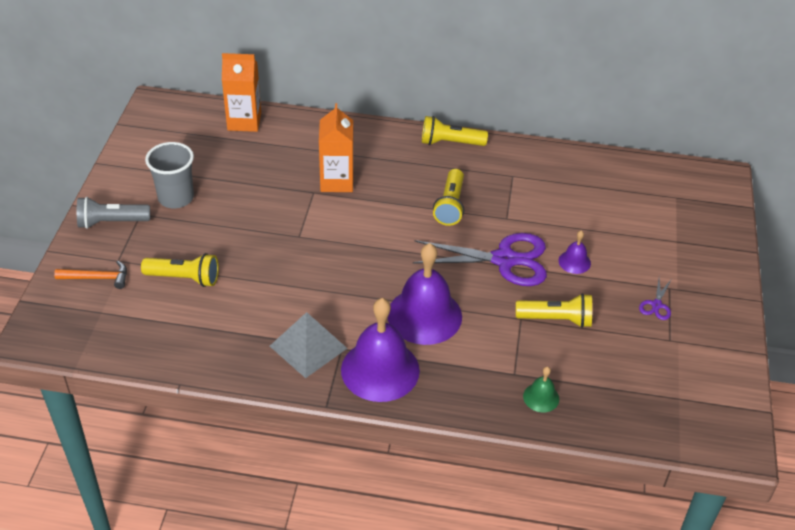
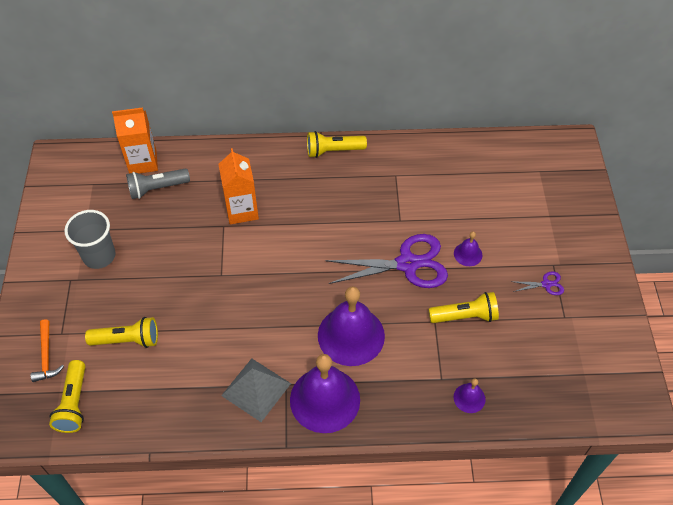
camera: 10 degrees left, 10 degrees up
orange hammer [54,261,127,289] -> orange hammer turned 90 degrees clockwise [31,319,64,382]
grey flashlight [77,197,150,229] -> grey flashlight moved to [126,169,190,199]
yellow flashlight [433,169,464,226] -> yellow flashlight moved to [49,360,86,433]
green bell [523,367,559,413] -> purple bell [454,378,486,413]
purple scissors [639,279,671,320] -> purple scissors turned 105 degrees counterclockwise [511,271,564,295]

